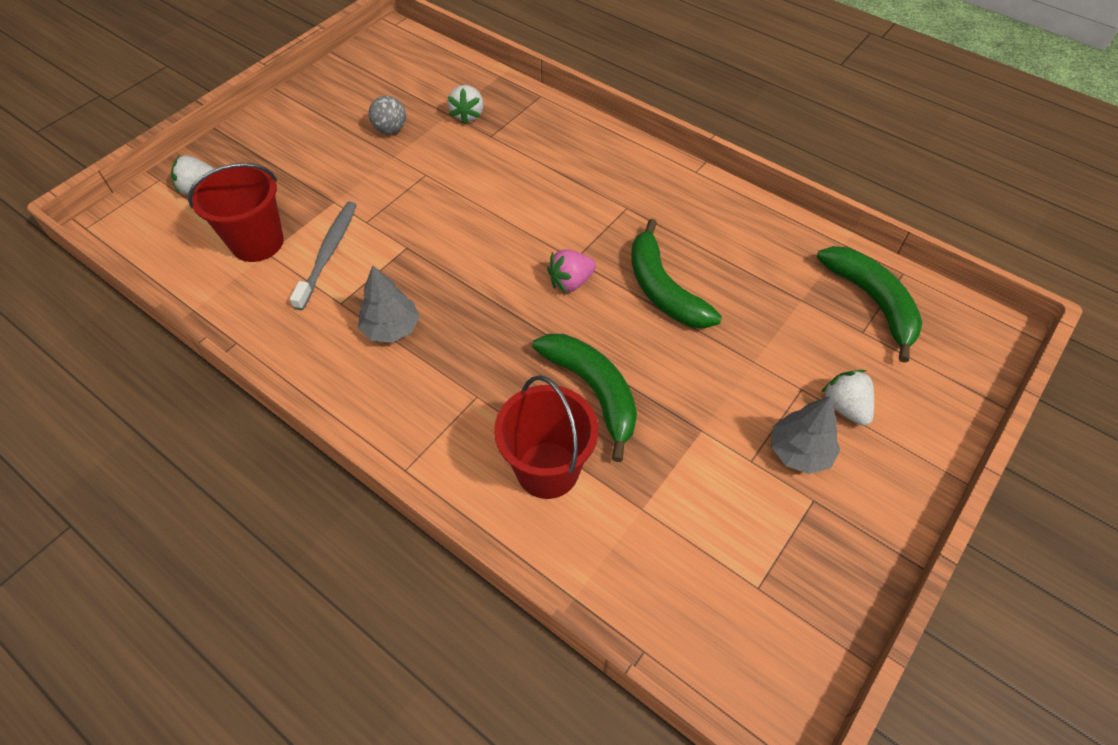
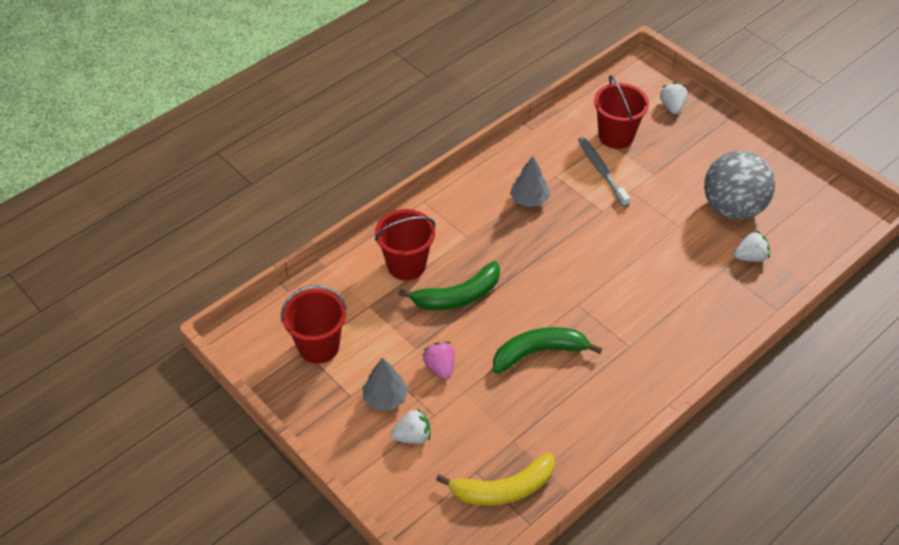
camera: 100 degrees right, 5 degrees down
grey toothbrush [290,202,357,310] -> grey toothbrush turned 135 degrees counterclockwise [578,137,630,207]
grey ball [369,96,406,134] -> grey ball [704,151,775,220], size x2.30
white strawberry [447,85,484,125] -> white strawberry turned 150 degrees clockwise [734,231,770,262]
pink strawberry [547,249,596,293] -> pink strawberry moved to [423,342,455,380]
green banana [817,246,922,363] -> yellow banana [436,453,555,506]
none -> red bucket [281,285,347,364]

